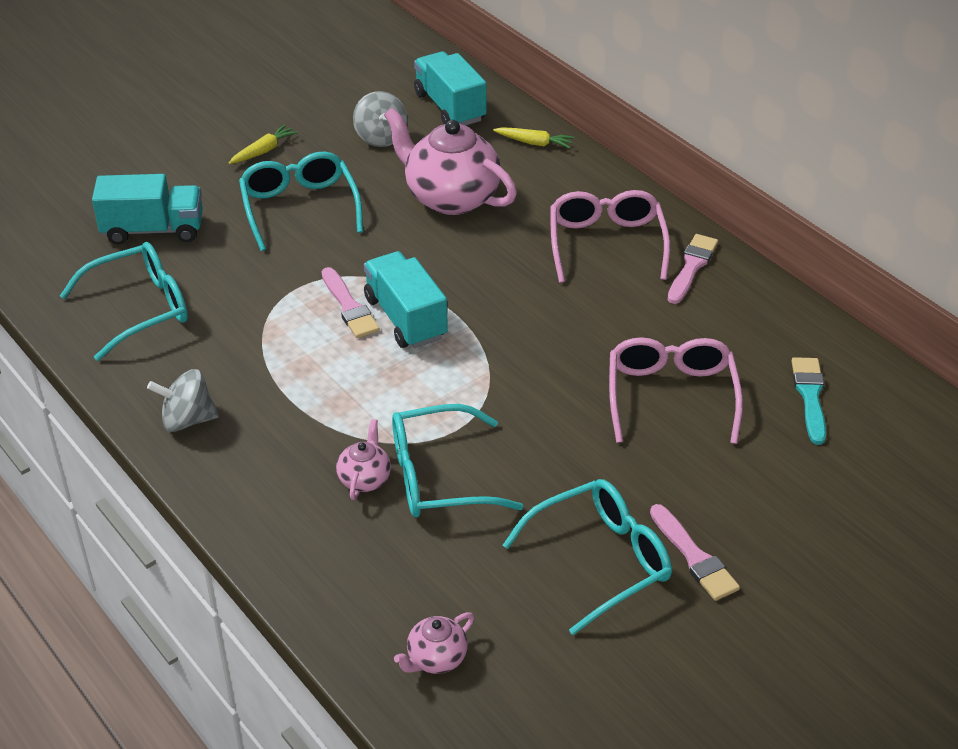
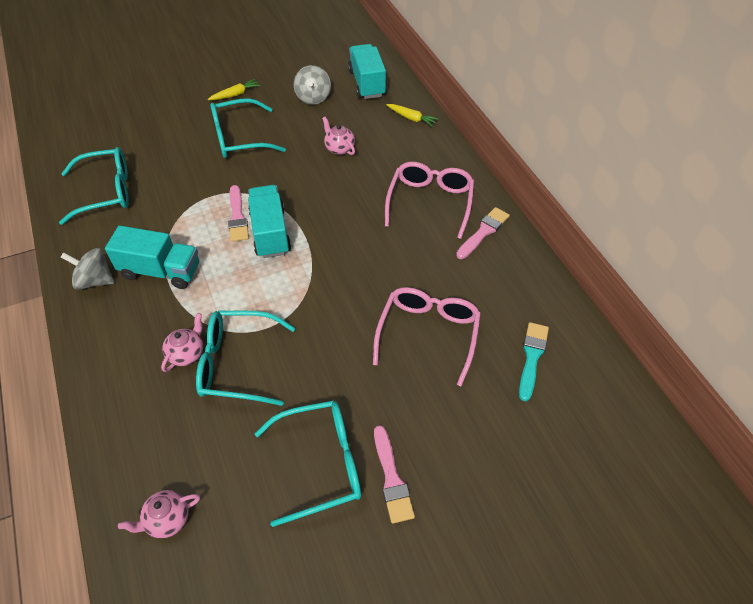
camera: 15 degrees right, 10 degrees up
turquoise truck [92,174,203,244] -> turquoise truck moved to [105,226,199,289]
turquoise glasses [239,152,363,251] -> turquoise glasses turned 105 degrees counterclockwise [210,98,286,158]
pink teapot [384,108,517,215] -> pink teapot [322,117,355,155], size x0.47

